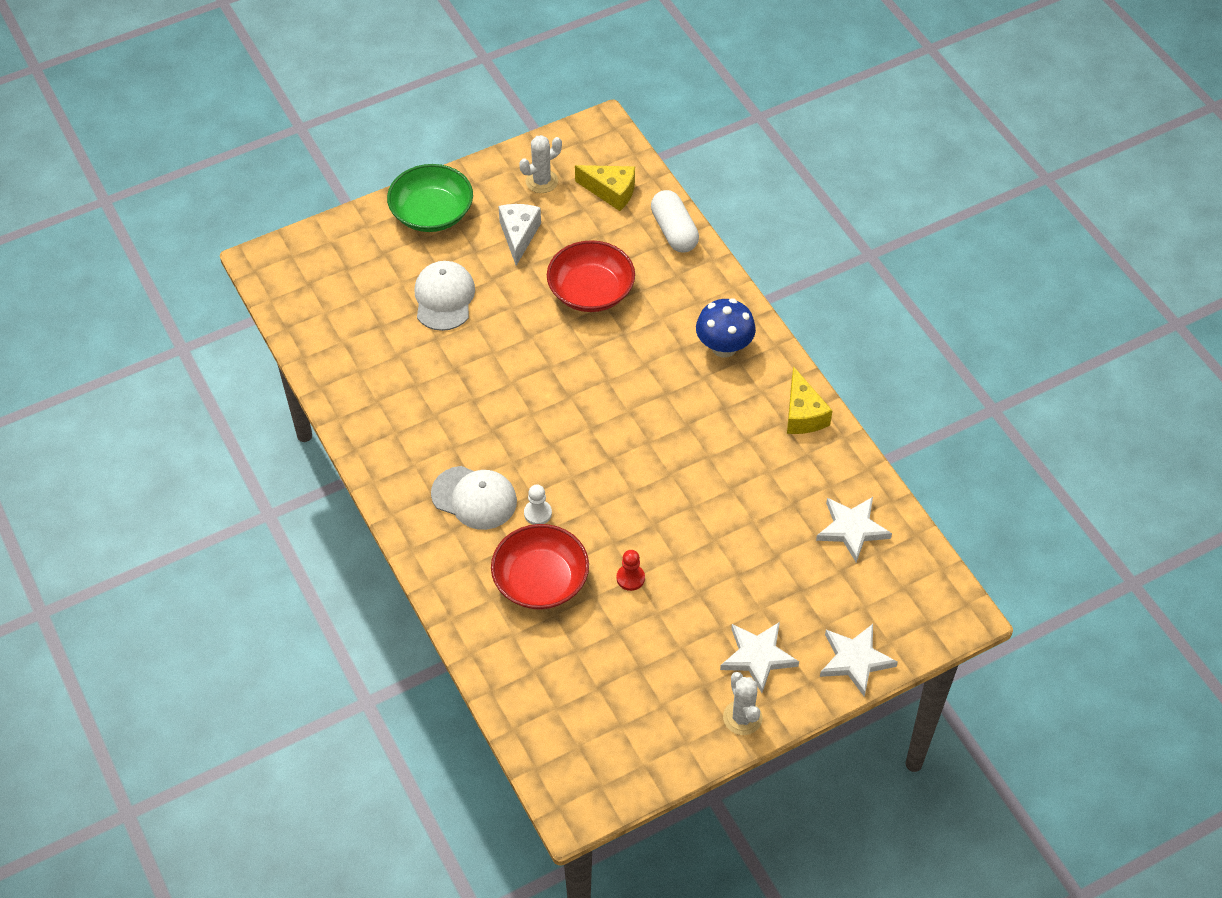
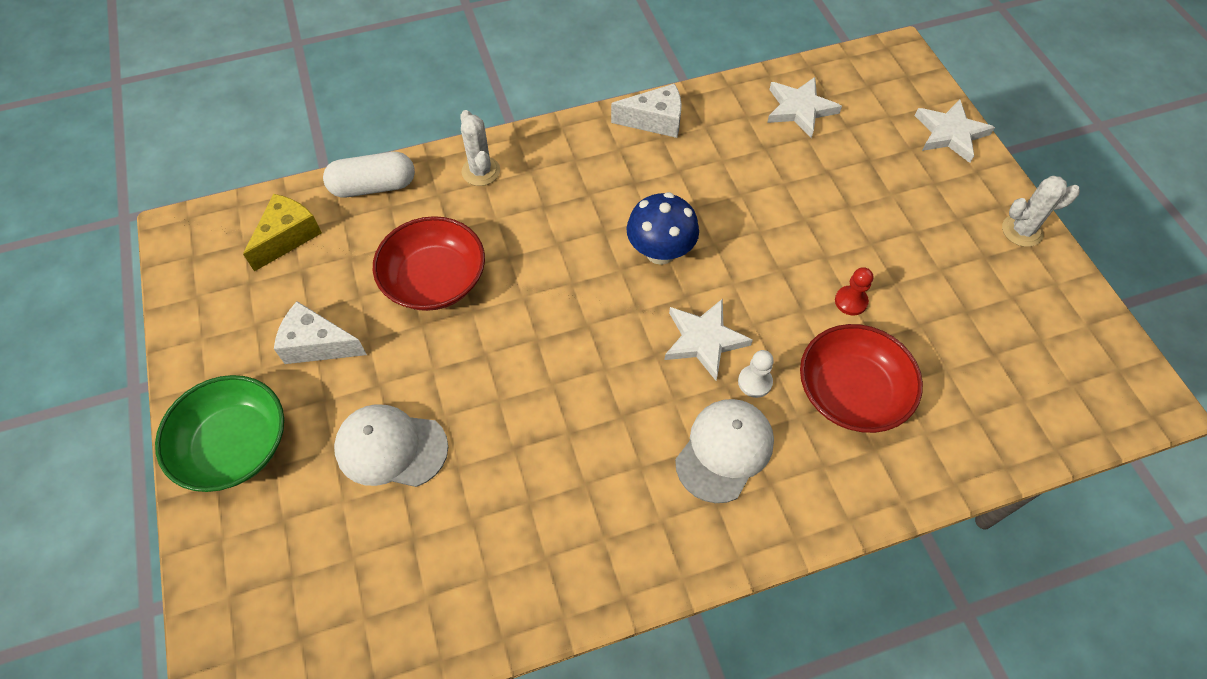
camera: 80 degrees left, 5 degrees up
white cactus [519,135,562,193] -> white cactus moved to [460,110,500,186]
blue mushroom [696,298,756,358] -> blue mushroom moved to [626,192,699,265]
white star [720,622,799,693] -> white star moved to [664,299,753,381]
yellow cheese [787,366,833,434] -> white cheese [611,83,682,138]

